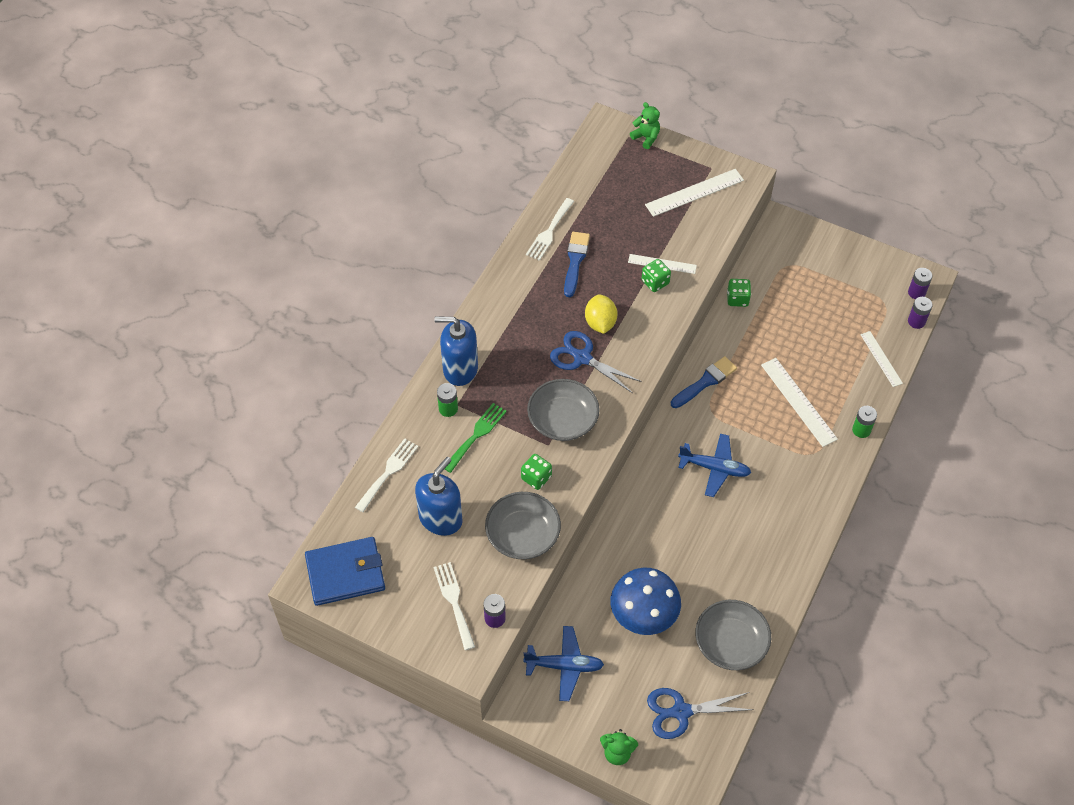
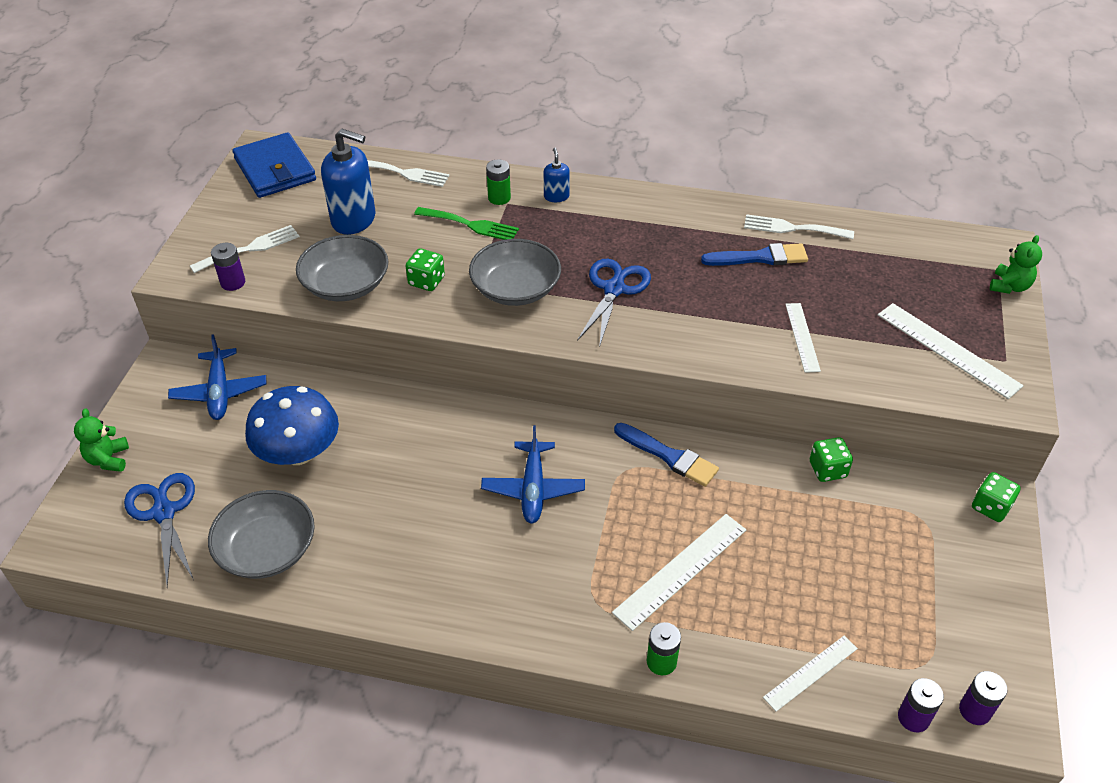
camera: 75 degrees right, 10 degrees down
blue soap dispenser [434,317,478,386] -> blue soap dispenser [544,148,570,202], size x0.50
yellow lemon [585,294,618,334] -> none
green dice [642,259,671,292] -> green dice moved to [972,472,1021,522]

